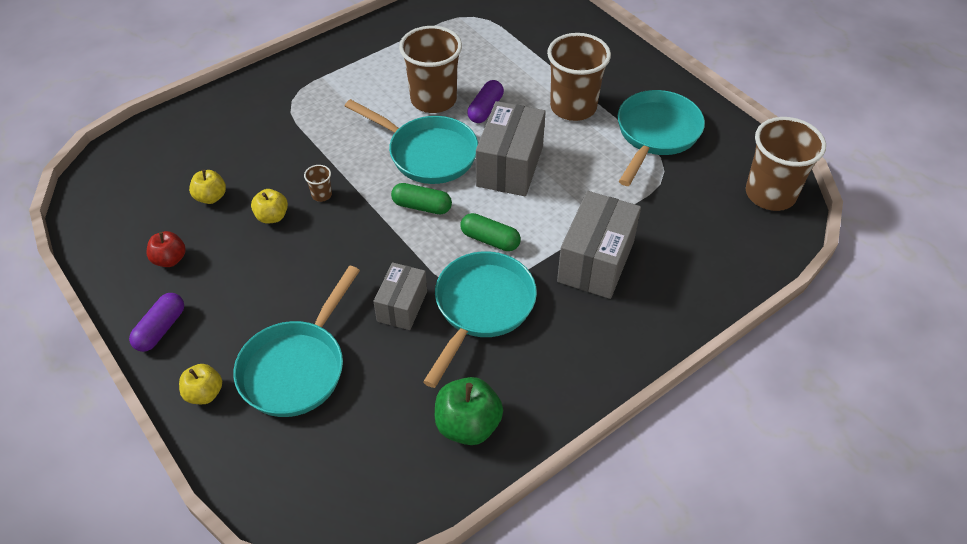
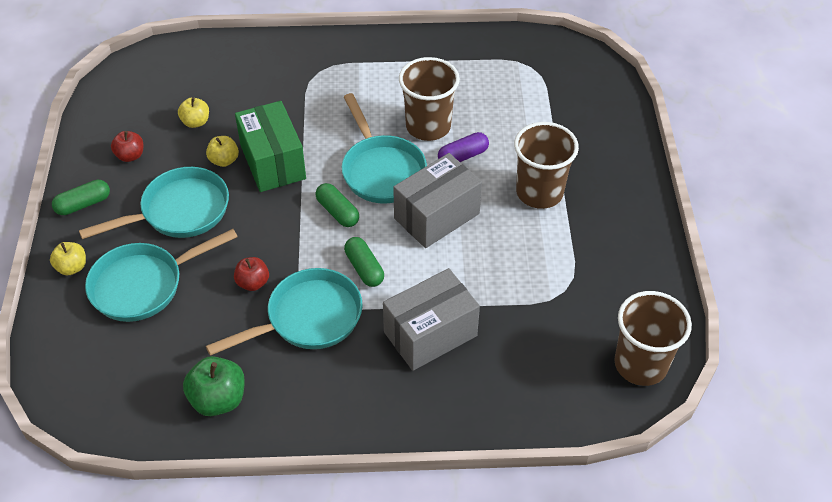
camera: 35 degrees right, 0 degrees up
purple capsule [129,293,184,352] -> green capsule [52,180,110,215]
brown cup [304,165,332,202] -> green box [235,101,306,192]
grey box [374,262,427,330] -> red apple [234,257,269,291]
turquoise pan [618,90,705,186] -> turquoise pan moved to [79,167,229,239]

